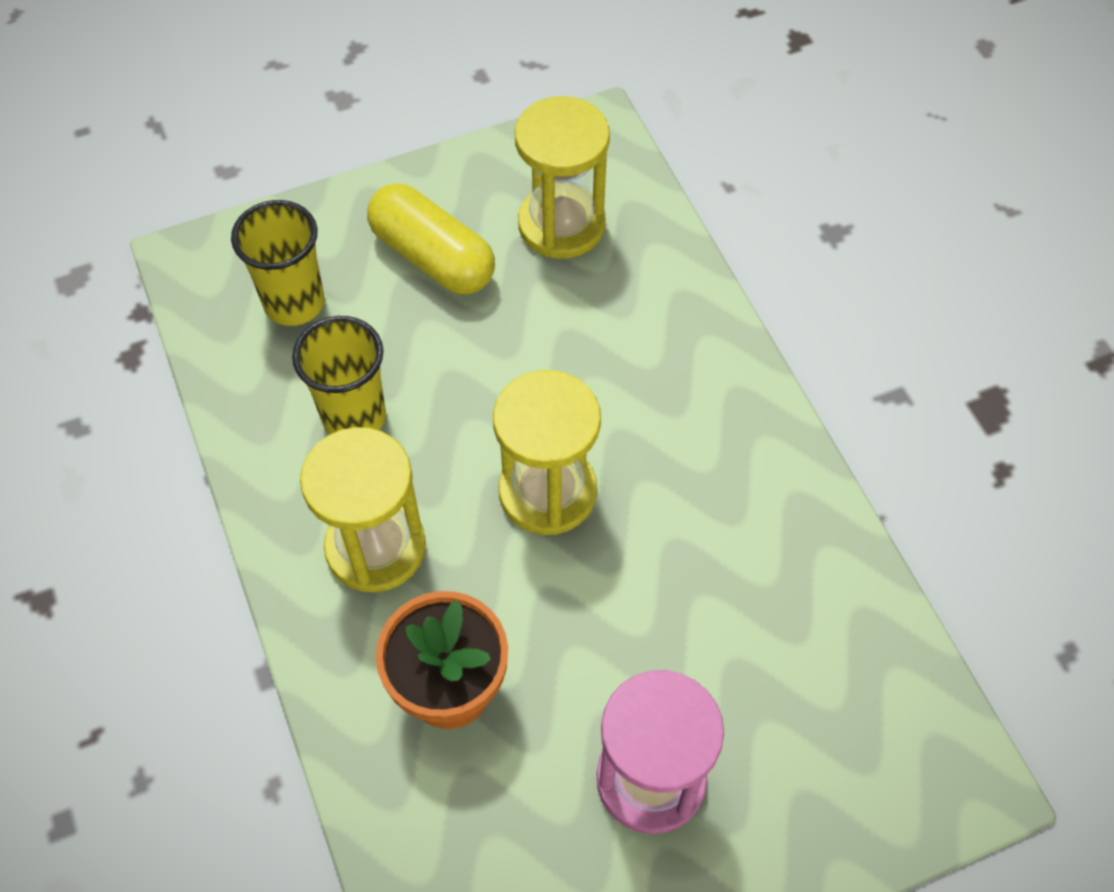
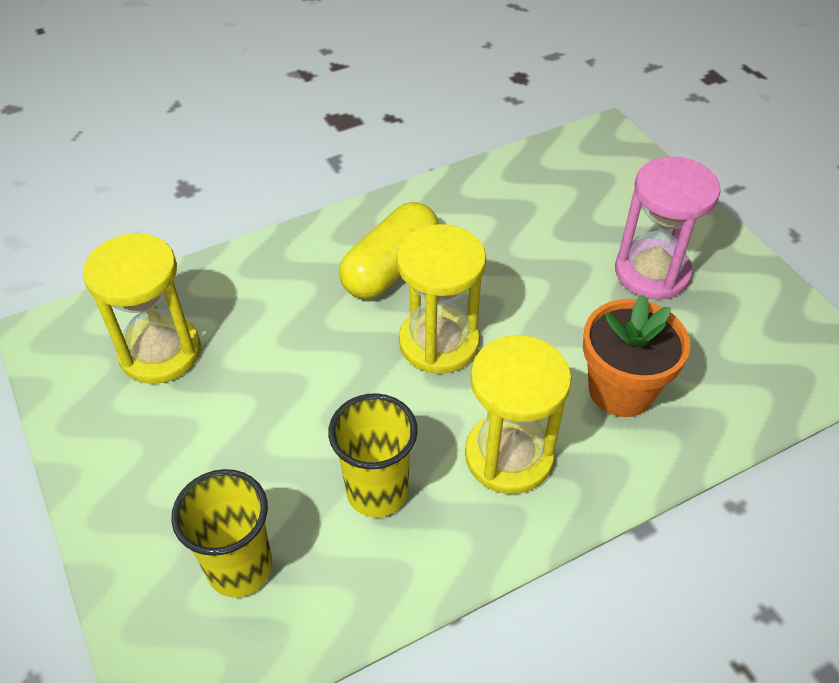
camera: 95 degrees left, 10 degrees down
yellow capsule [367,183,495,295] -> yellow capsule moved to [339,202,439,299]

